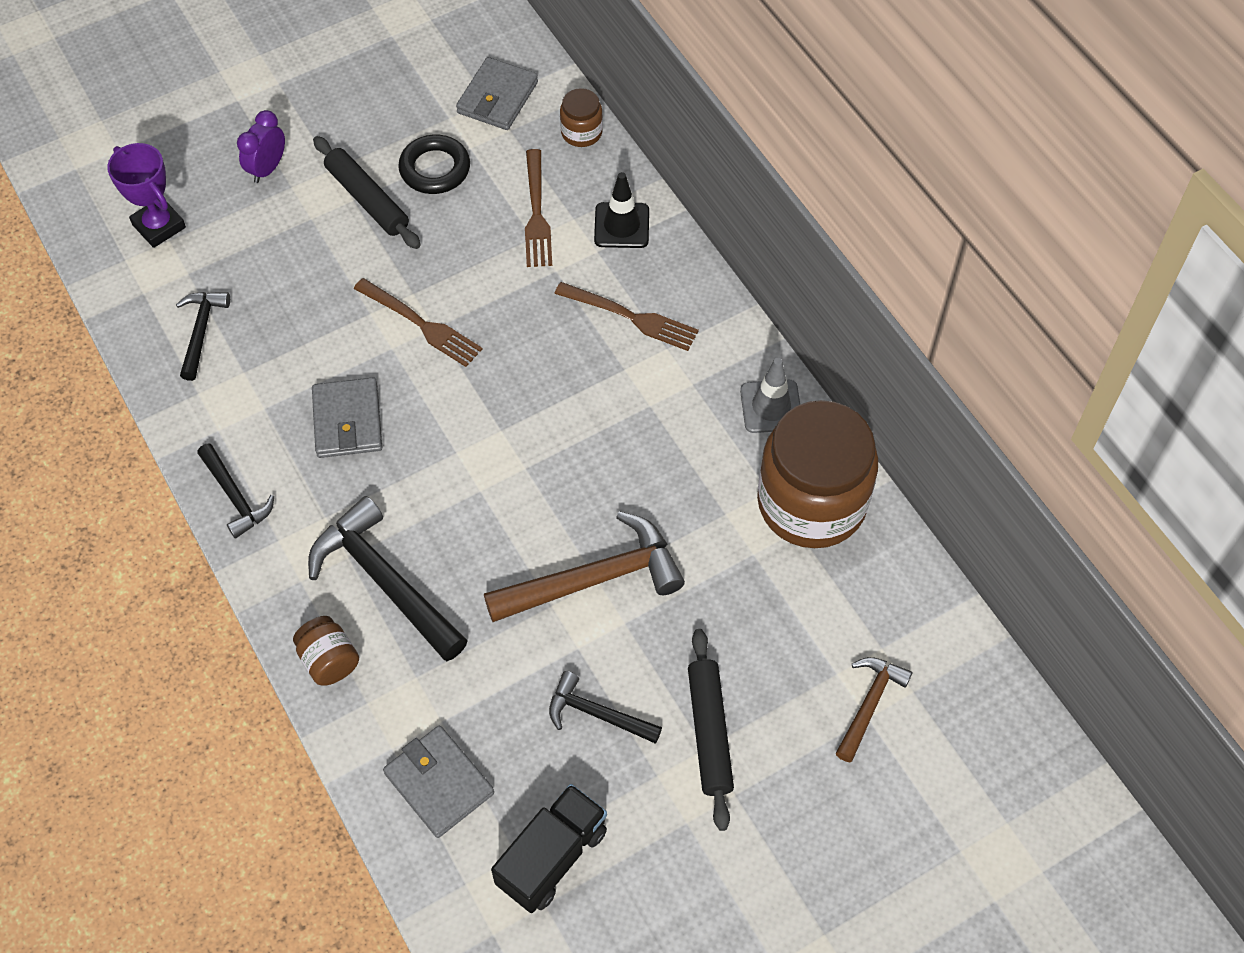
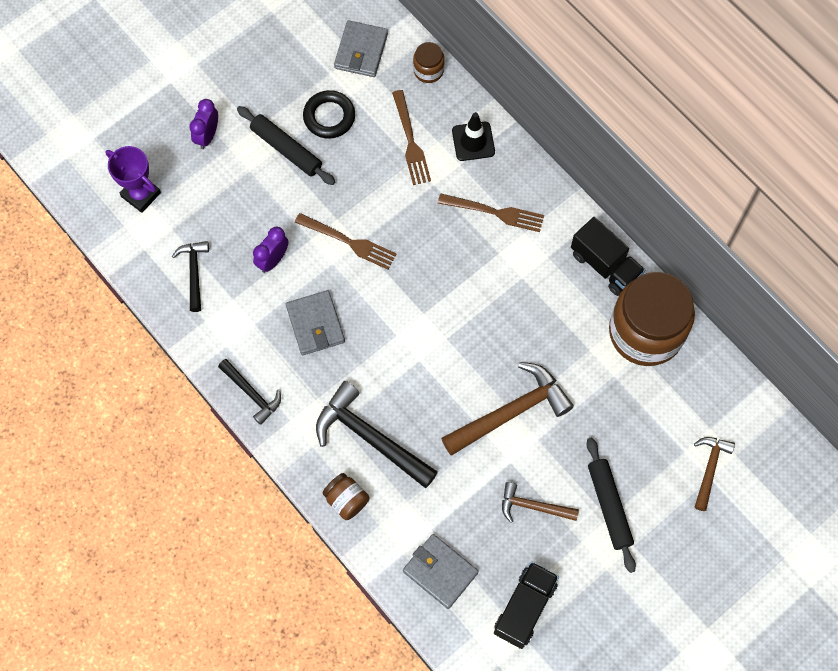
camera: 10 degrees left, 10 degrees up
black hammer [549,671,662,744] -> brown hammer [502,482,579,523]
grey traffic cone [740,358,800,433] -> black truck [571,217,645,296]
none -> purple clock [253,227,289,273]

